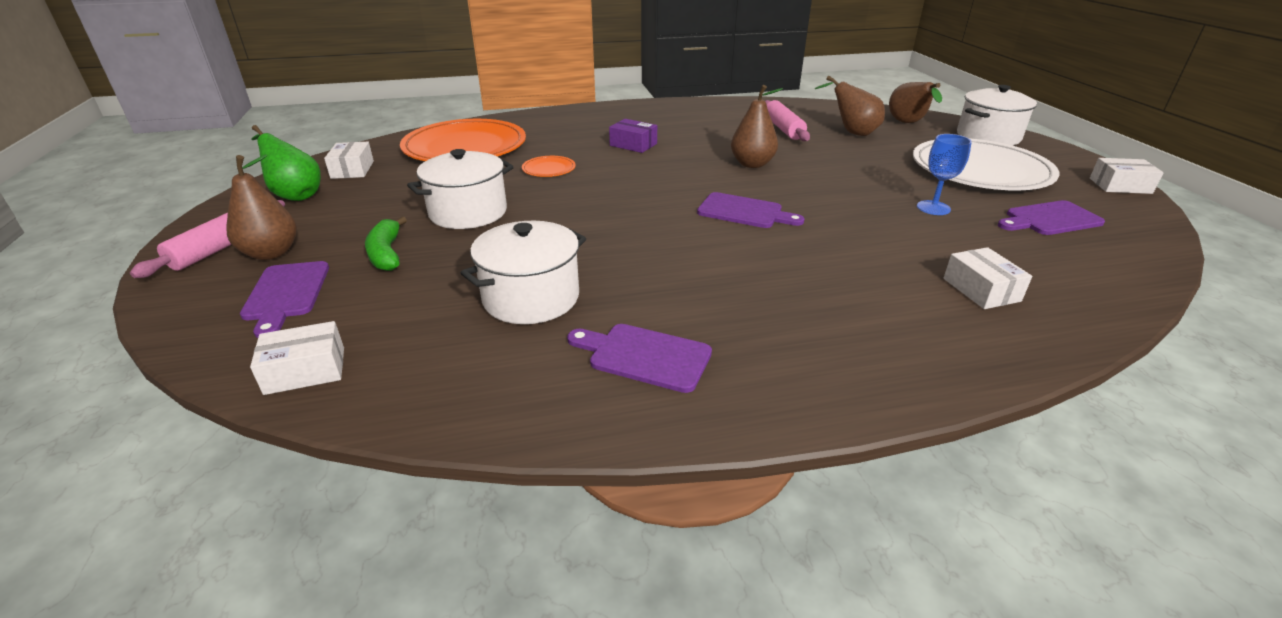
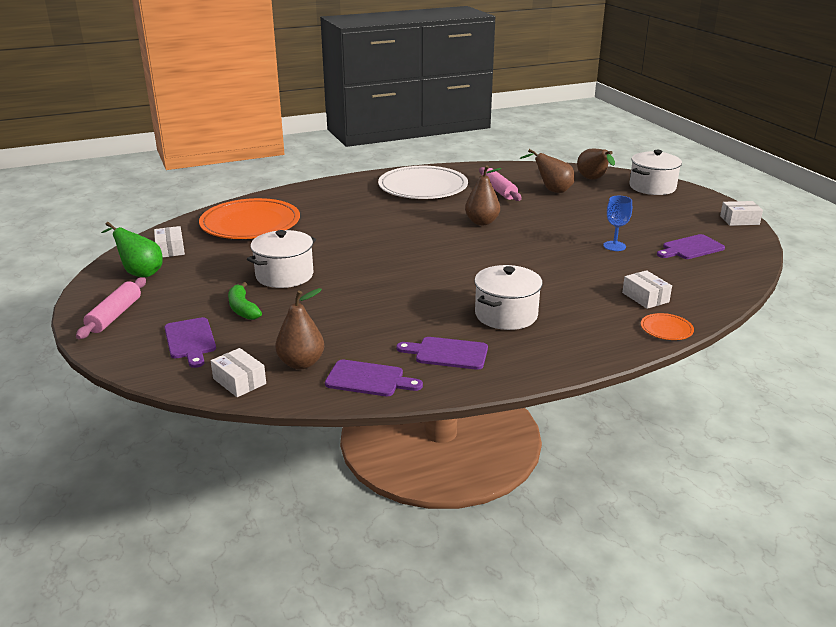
camera: 10 degrees left, 5 degrees down
brown pear [226,154,297,260] -> brown pear moved to [275,288,324,369]
white box [250,321,344,395] -> white box turned 75 degrees clockwise [211,348,266,397]
white pot [461,221,586,324] -> white pot moved to [474,265,543,330]
orange plate [522,156,576,177] -> orange plate moved to [641,313,694,340]
purple box [609,119,657,153] -> none
purple cutting board [697,192,804,228] -> purple cutting board moved to [325,360,423,396]
white plate [913,139,1059,191] -> white plate moved to [378,166,468,199]

